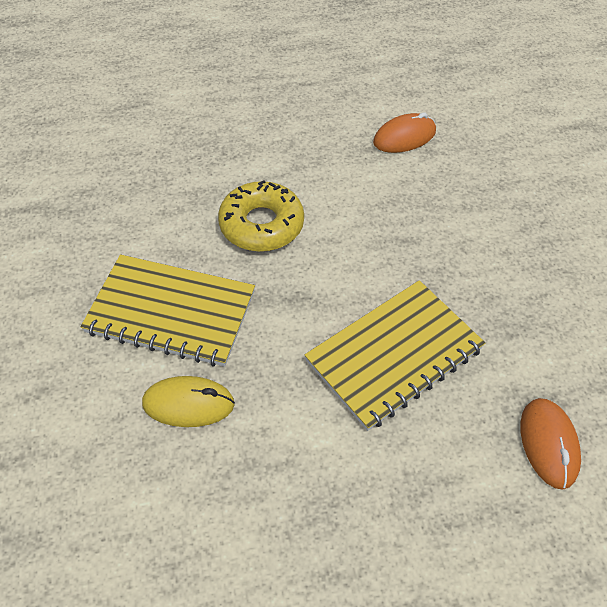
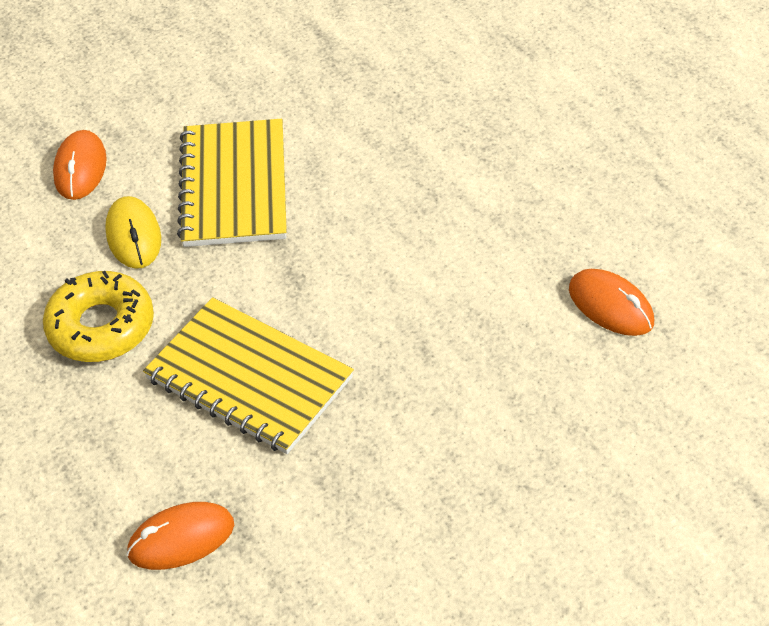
camera: 75 degrees right, 5 degrees down
yellow donut [218,181,304,252] -> yellow donut moved to [43,271,154,362]
none -> orange mouse [53,130,107,200]

